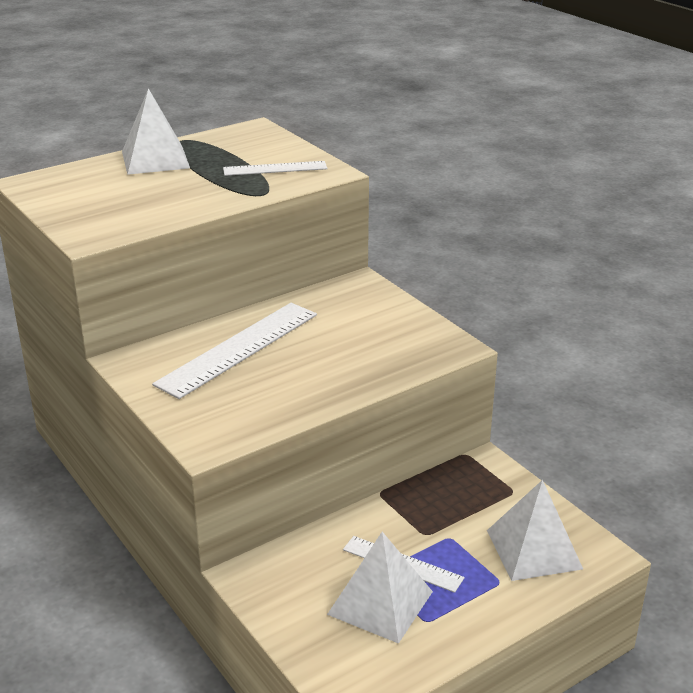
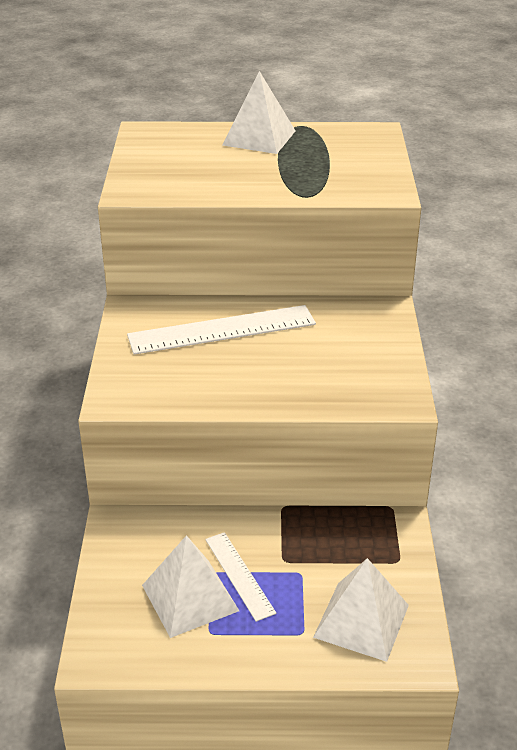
camera: 35 degrees right, 5 degrees up
white ruler [223,161,327,176] -> none

